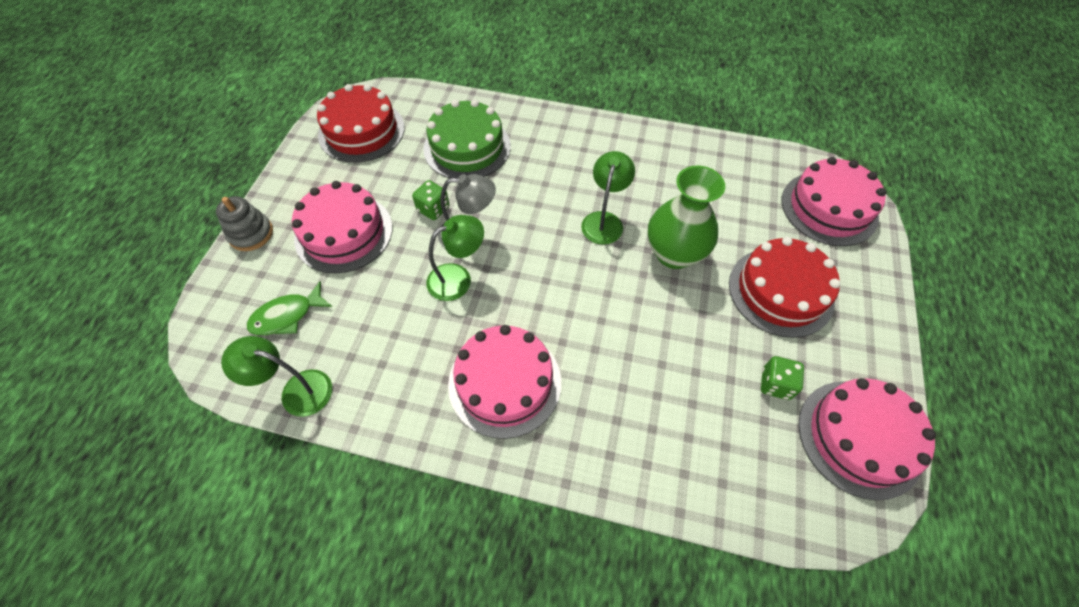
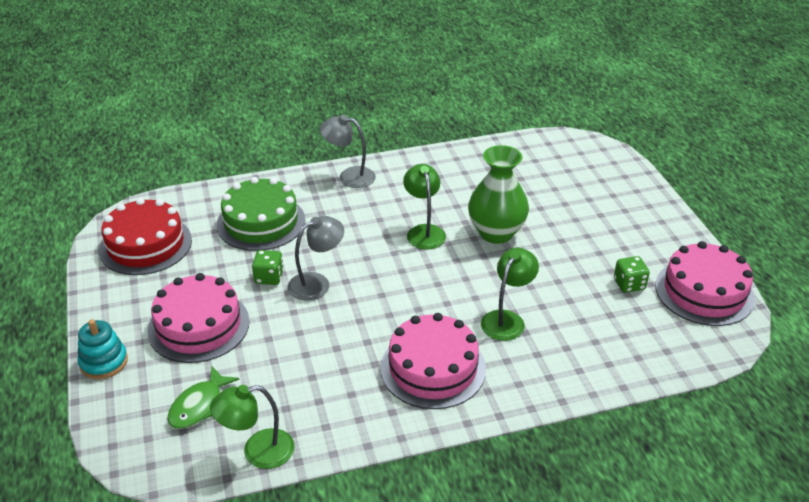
camera: 30 degrees left, 20 degrees down
grey stacking toy [216,196,273,251] -> turquoise stacking toy [77,319,128,379]
green lamp [426,215,484,301] -> green lamp moved to [481,248,539,341]
red cake [729,237,841,338] -> none
pink cake [781,157,886,246] -> none
none -> grey lamp [320,115,376,188]

